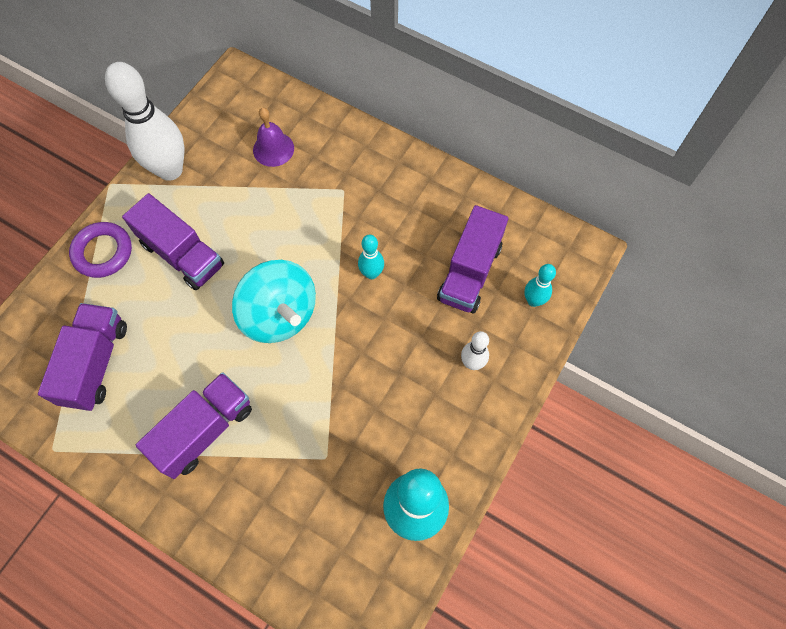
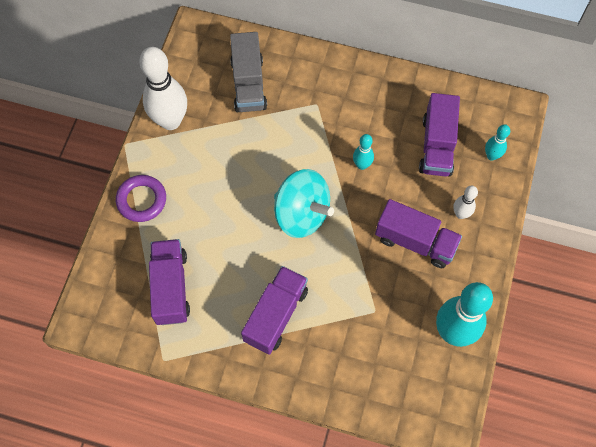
camera: 15 degrees left, 0 degrees up
purple truck [122,193,224,290] -> purple truck moved to [375,199,462,268]
purple bell [253,108,294,167] -> grey truck [230,32,267,112]

